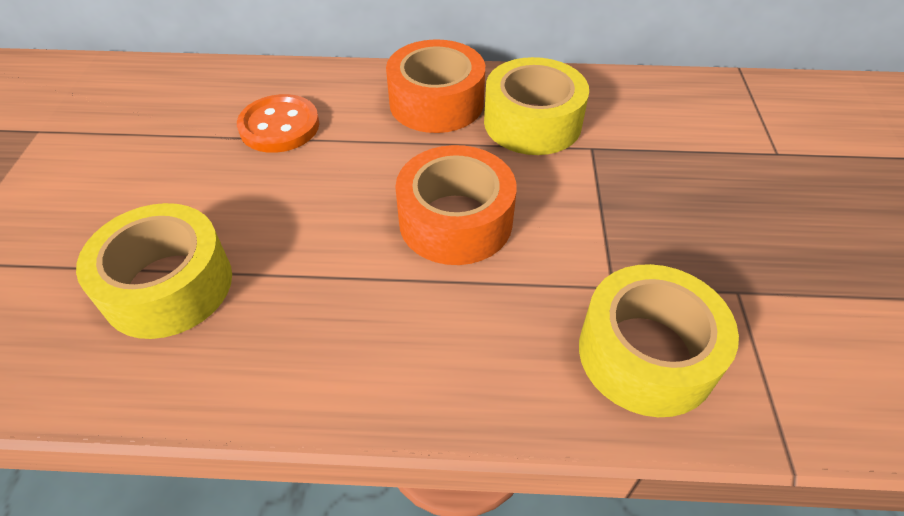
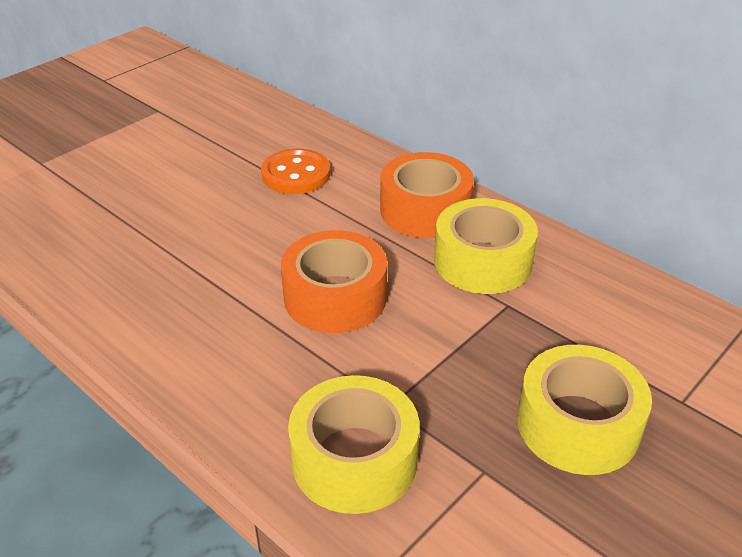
camera: 40 degrees right, 10 degrees down
yellow tape [76,203,232,339] -> yellow tape moved to [517,345,652,475]

